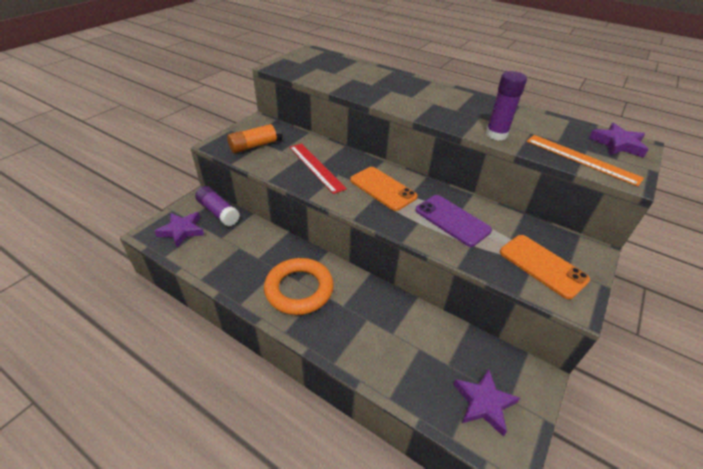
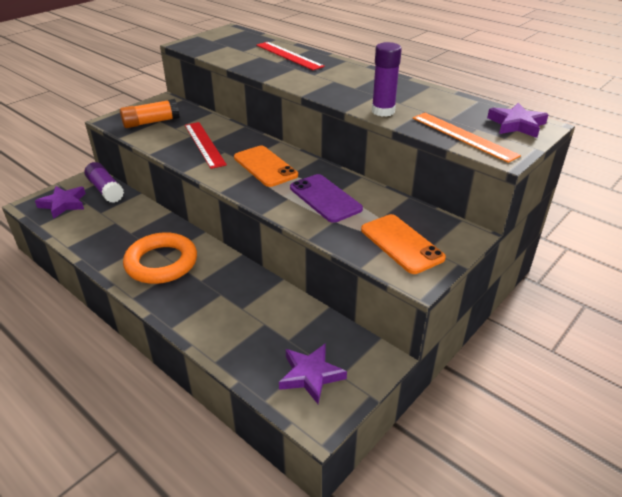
camera: 10 degrees right, 5 degrees down
none -> red ruler [256,42,325,70]

